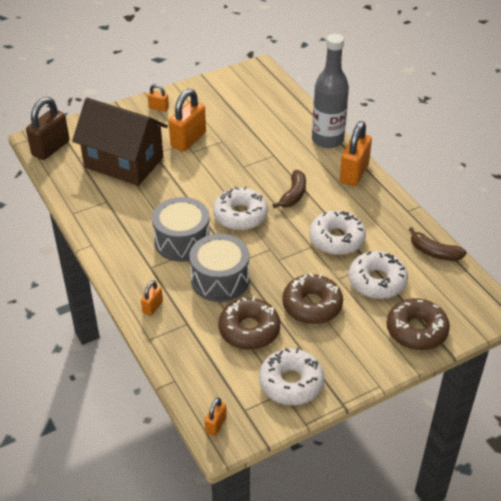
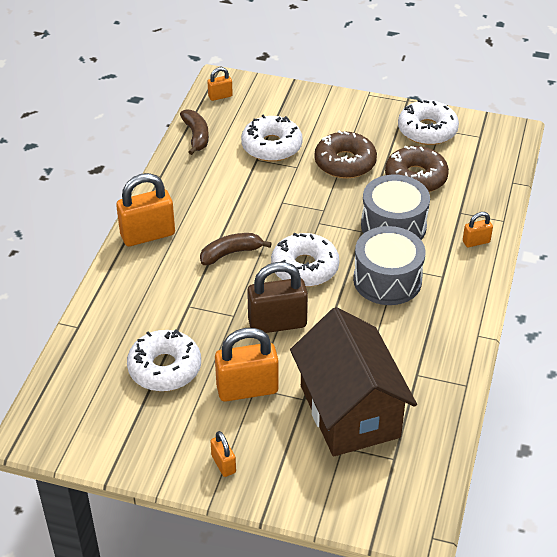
camera: 135 degrees left, 0 degrees up
brown padlock [26,97,70,160] -> brown padlock moved to [247,262,308,333]
orange padlock [205,397,227,436] -> orange padlock moved to [207,67,233,101]
white donut [309,211,366,255] -> white donut moved to [127,329,201,391]
grey bottle [312,34,349,148] -> none
brown donut [387,298,450,350] -> none

